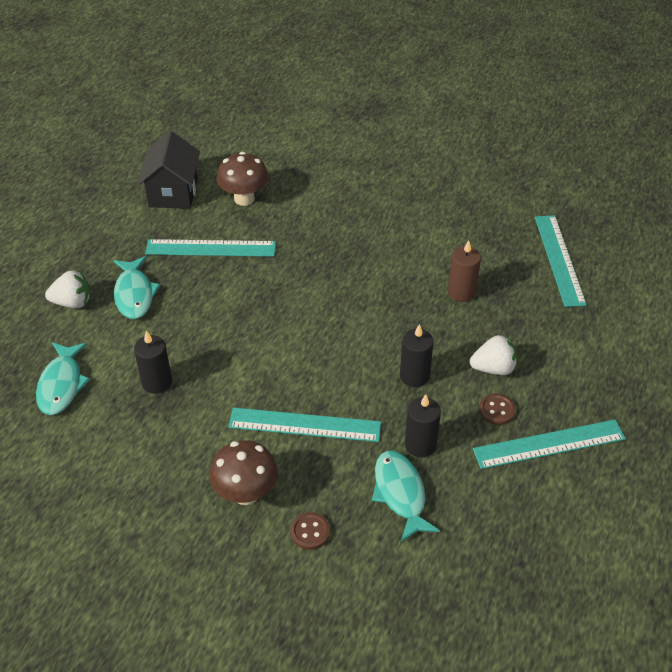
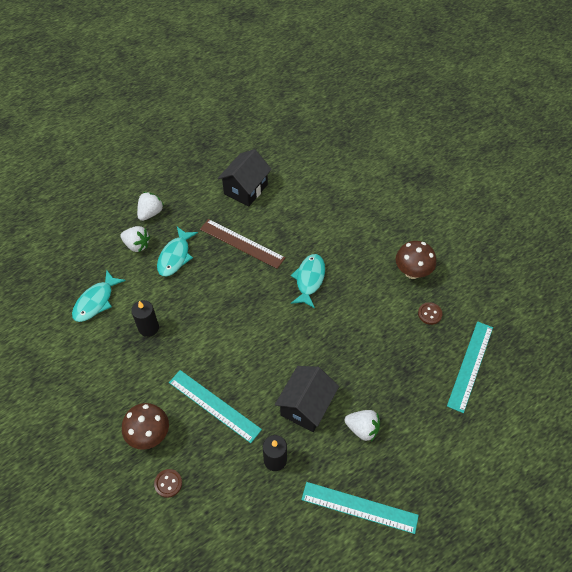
camera: 30 degrees right, 10 degrees up
turquoise ruler [145,239,276,257] -> brown ruler [200,219,285,269]
brown mushroom [216,152,269,206] -> brown mushroom moved to [396,241,436,279]
turquoise fish [372,451,440,542] -> turquoise fish moved to [291,254,325,308]
black candle [400,324,434,387] -> black house [275,366,339,432]
brown candle [448,240,481,302] -> none
brown button [479,394,516,425] -> brown button moved to [418,302,443,325]
none -> white strawberry [137,192,164,221]

